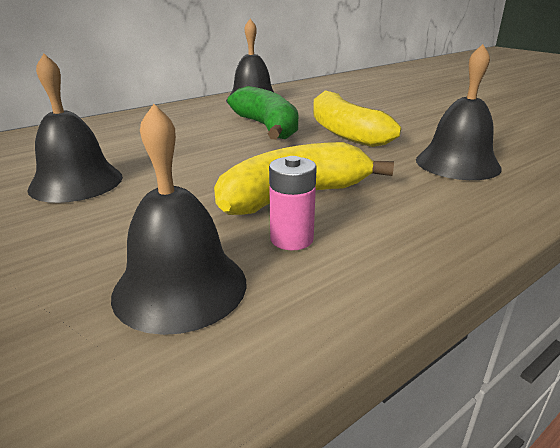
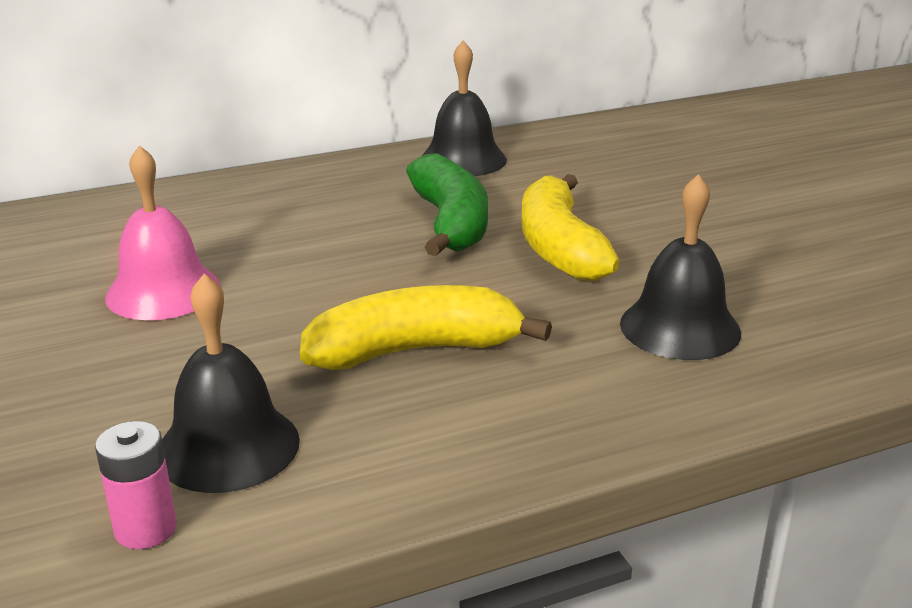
camera: 15 degrees right, 0 degrees up
black bell [27,53,123,203] -> pink bell [105,145,220,320]
pink battery [269,156,317,250] -> pink battery moved to [95,421,177,549]

